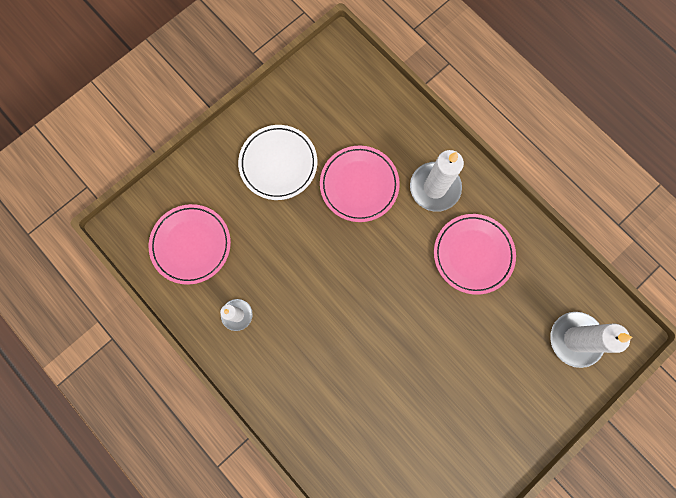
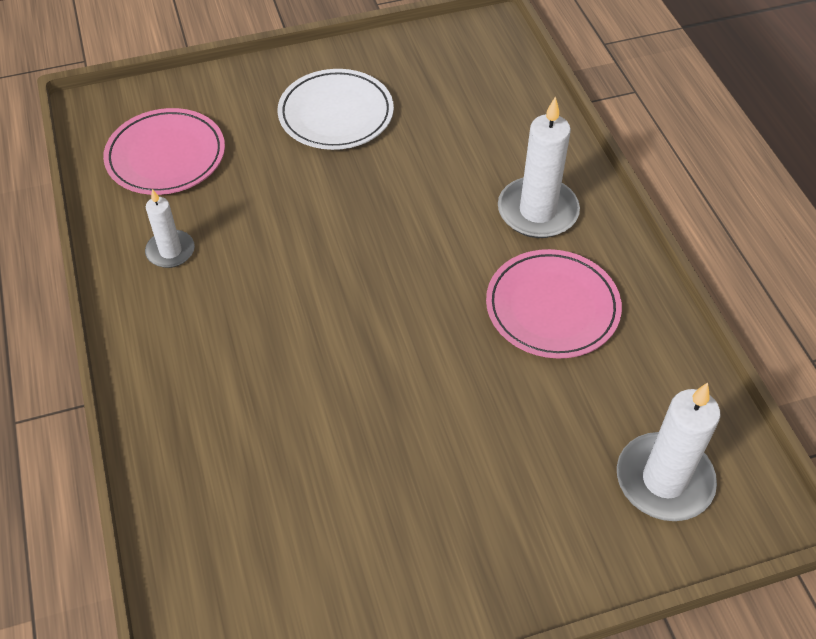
camera: 25 degrees right, 25 degrees down
pink plate [320,145,400,222] -> none

